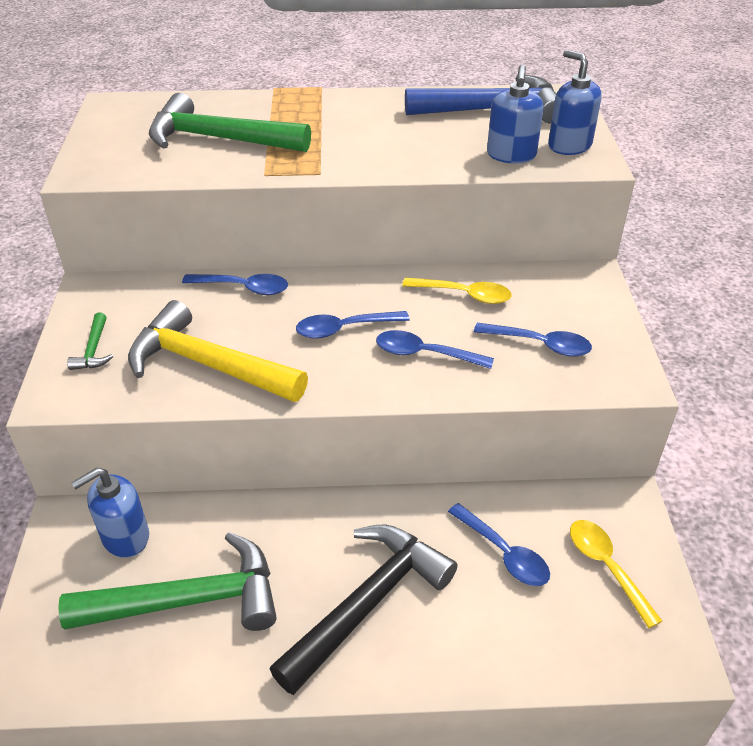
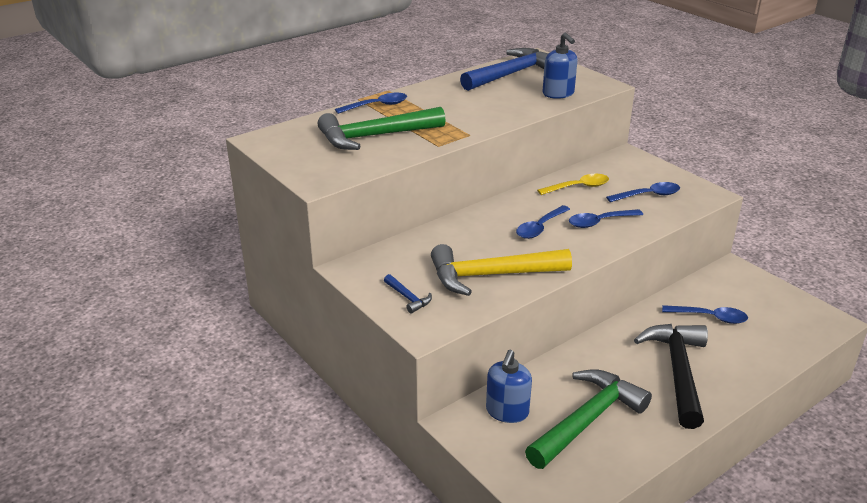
camera: 35 degrees left, 10 degrees down
green hammer [67,313,113,370] -> blue hammer [384,274,432,313]
blue spoon [182,274,288,295] -> blue spoon moved to [335,93,407,114]
blue soap dispenser [548,50,602,155] -> none
yellow spoon [570,520,662,628] -> none

